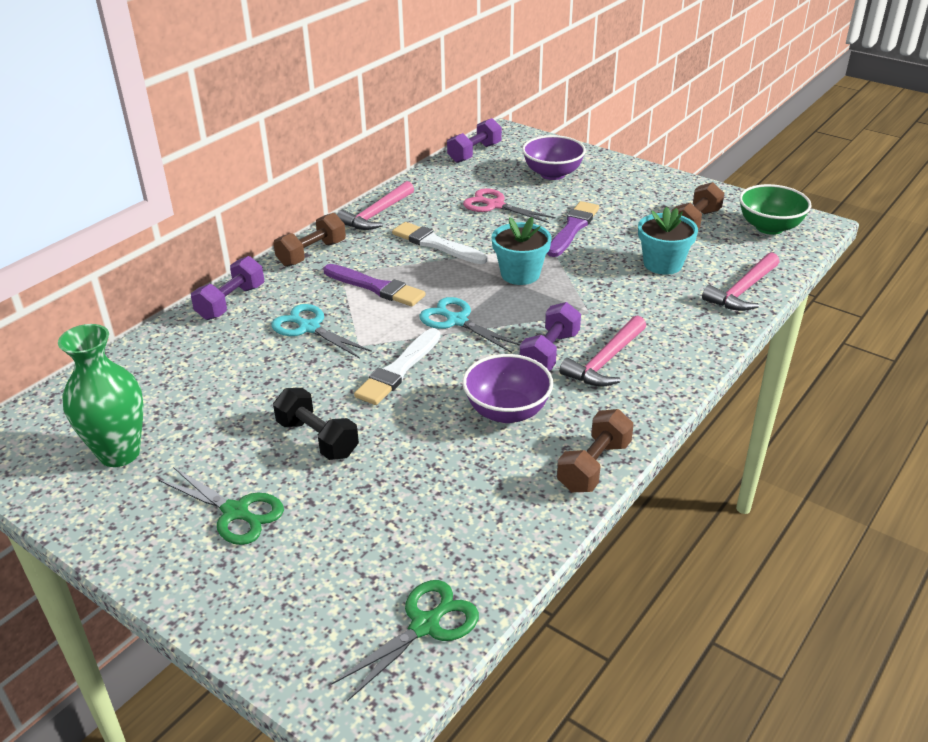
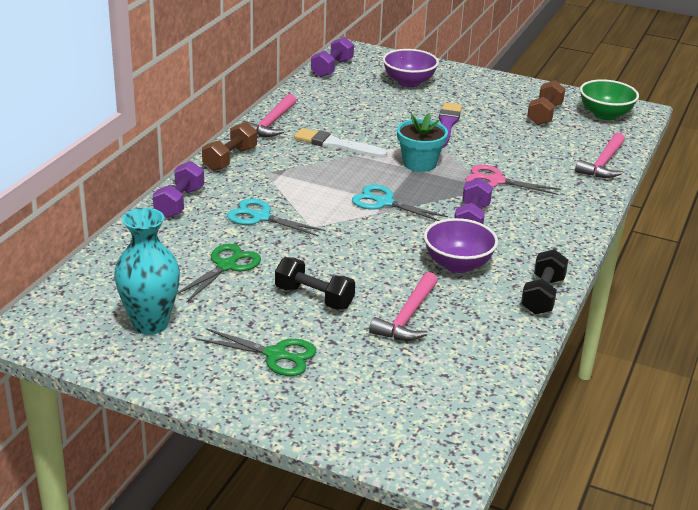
camera: 15 degrees left, 5 degrees down
green vase [58,324,144,467] -> turquoise vase [114,208,180,335]
purple brush [324,264,425,307] -> none
green scissors [331,580,479,701] -> green scissors moved to [177,244,261,303]
white brush [354,328,440,405] -> none
pink scissors [463,188,556,223] -> pink scissors moved to [465,165,561,195]
brown dumbbell [557,409,634,492] -> black dumbbell [521,249,568,315]
pink hammer [559,315,646,387] -> pink hammer moved to [369,272,438,341]
turquoise flower pot [638,207,698,275] -> none

